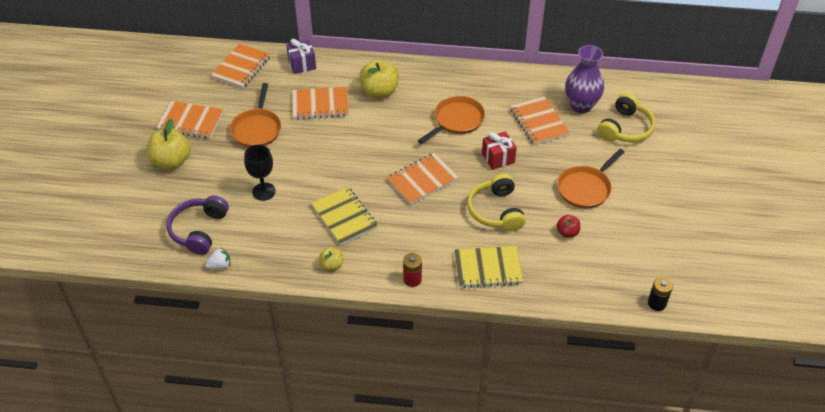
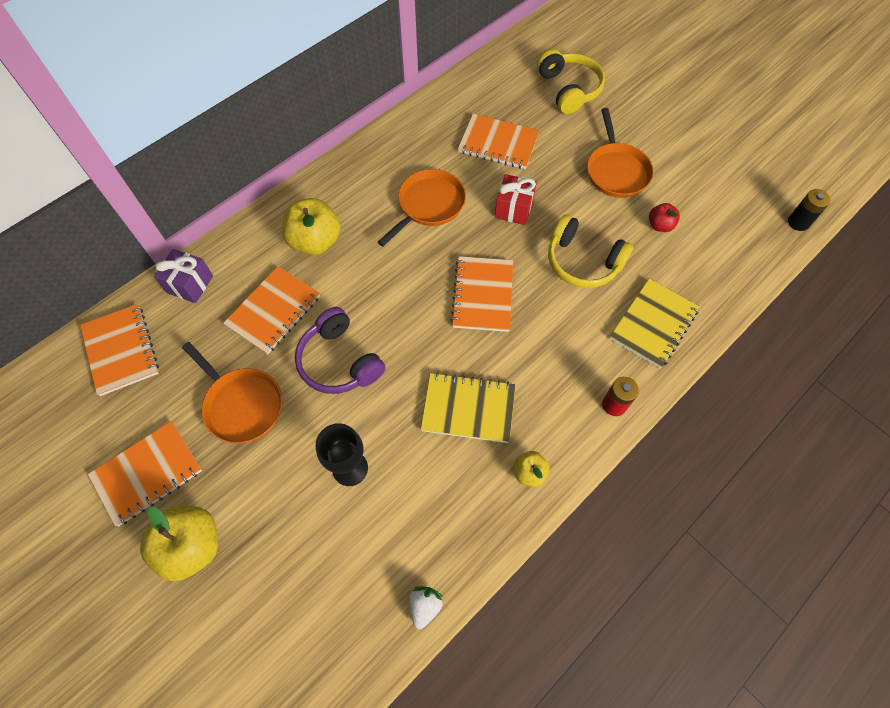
camera: 50 degrees left, 15 degrees up
purple headphones [167,195,229,255] -> purple headphones moved to [295,307,386,394]
orange pan [418,96,485,144] -> orange pan turned 45 degrees clockwise [378,169,466,247]
purple vase [565,45,604,113] -> none

